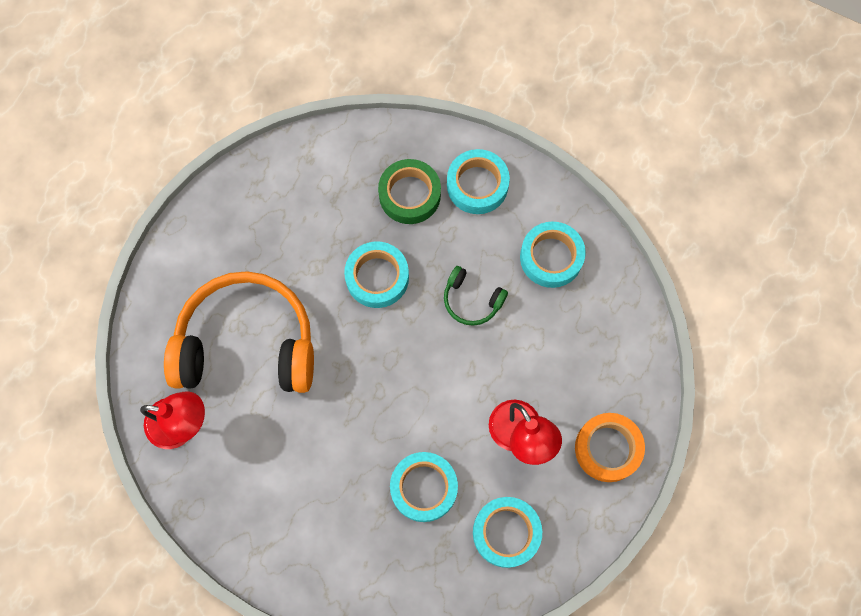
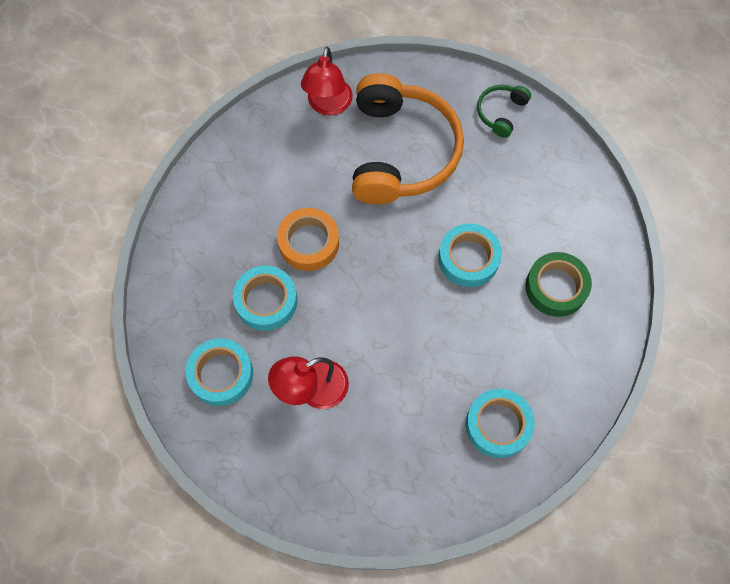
camera: 90 degrees right, 5 degrees down
green headphones [444,266,508,326] -> green headphones moved to [477,85,531,138]
turquoise tape [447,149,510,214] -> none
orange tape [575,413,645,482] -> orange tape moved to [277,208,339,271]

